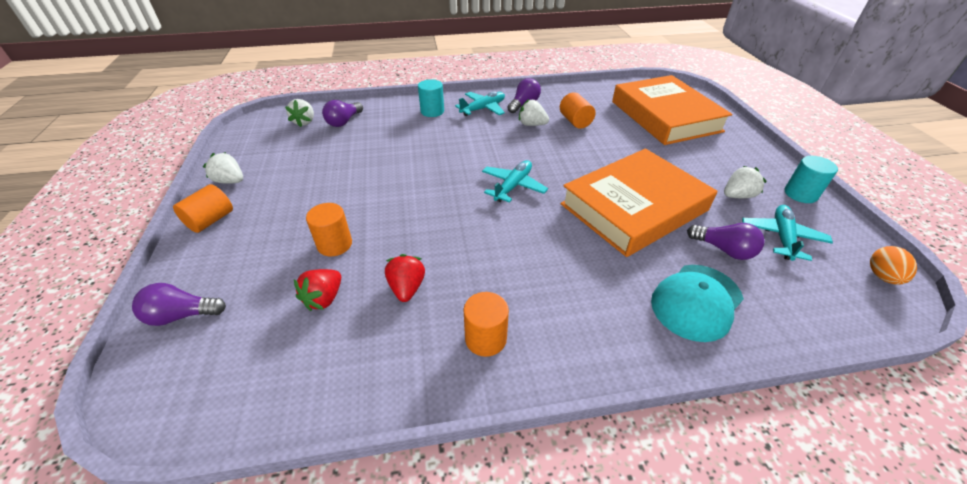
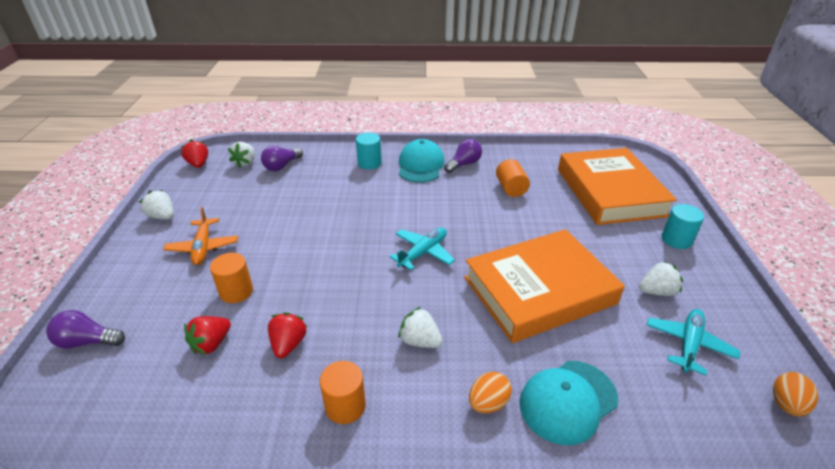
camera: 10 degrees right, 5 degrees down
orange cylinder [173,184,233,233] -> none
turquoise plane [455,91,505,116] -> turquoise cap [399,139,445,183]
white strawberry [519,99,549,126] -> white strawberry moved to [398,307,443,348]
purple light bulb [687,223,765,260] -> none
turquoise cylinder [785,156,838,203] -> turquoise cylinder moved to [662,204,704,249]
none -> orange plane [163,207,238,265]
none -> red strawberry [181,140,208,168]
none -> orange egg [469,372,512,413]

